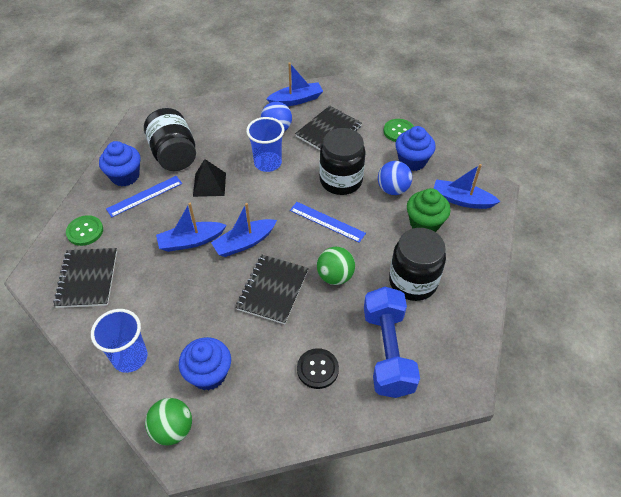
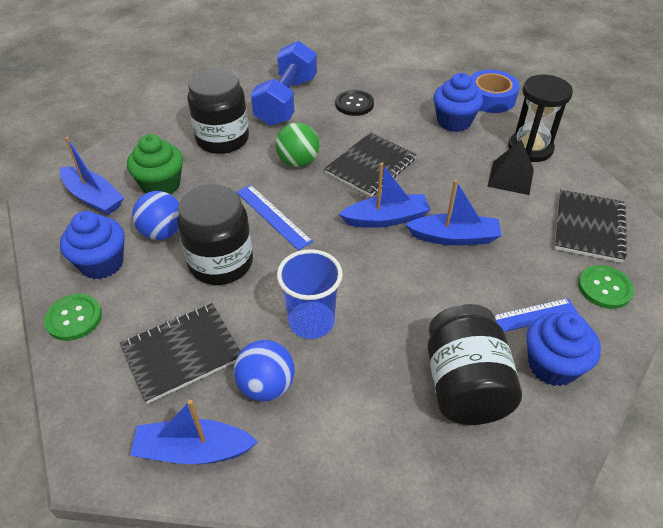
camera: 160 degrees left, 5 degrees down
blue cup [91,309,147,373] -> black hourglass [508,75,573,162]
green ball [145,398,192,445] -> blue tape [470,70,520,113]
black pyramid [193,159,226,197] -> black pyramid moved to [487,139,534,195]

